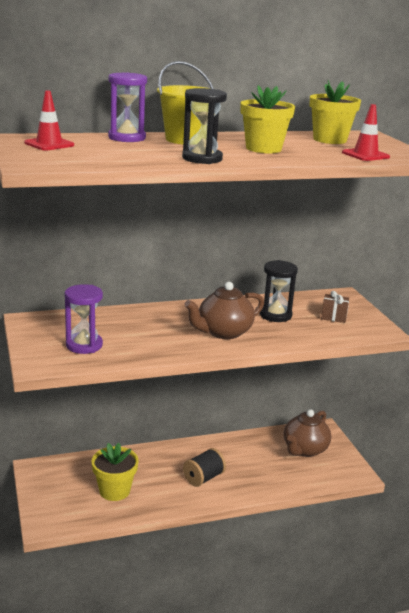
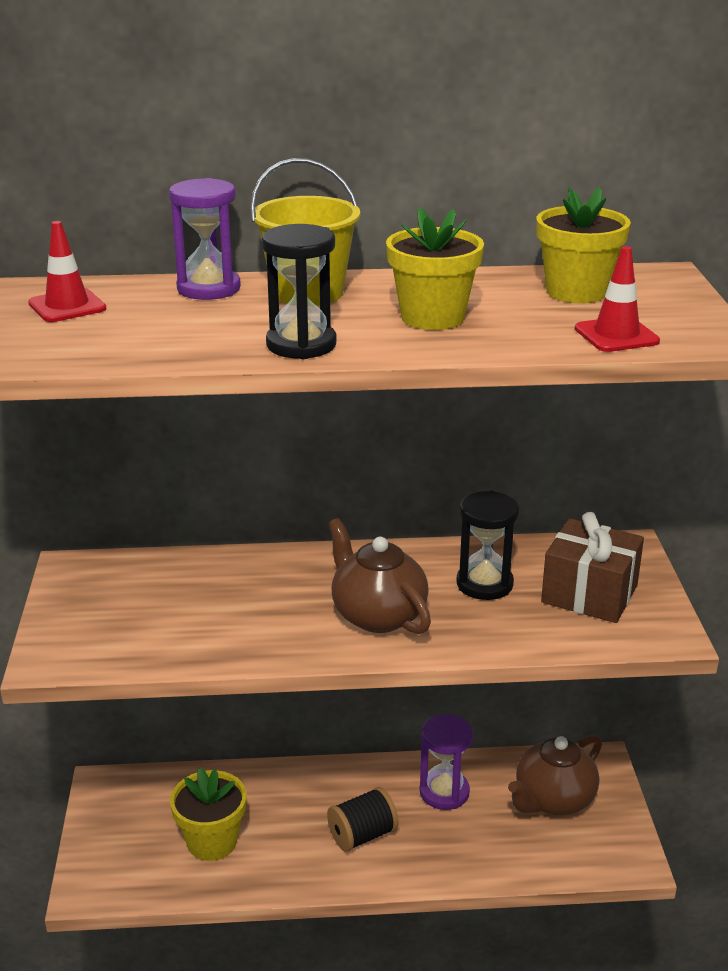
camera: 15 degrees right, 5 degrees up
purple hourglass [65,284,103,354] -> purple hourglass moved to [420,714,473,810]
brown teapot [185,282,264,339] -> brown teapot turned 75 degrees clockwise [329,518,431,634]
brown gift [321,291,349,323] -> brown gift [541,512,644,623], size x1.81

